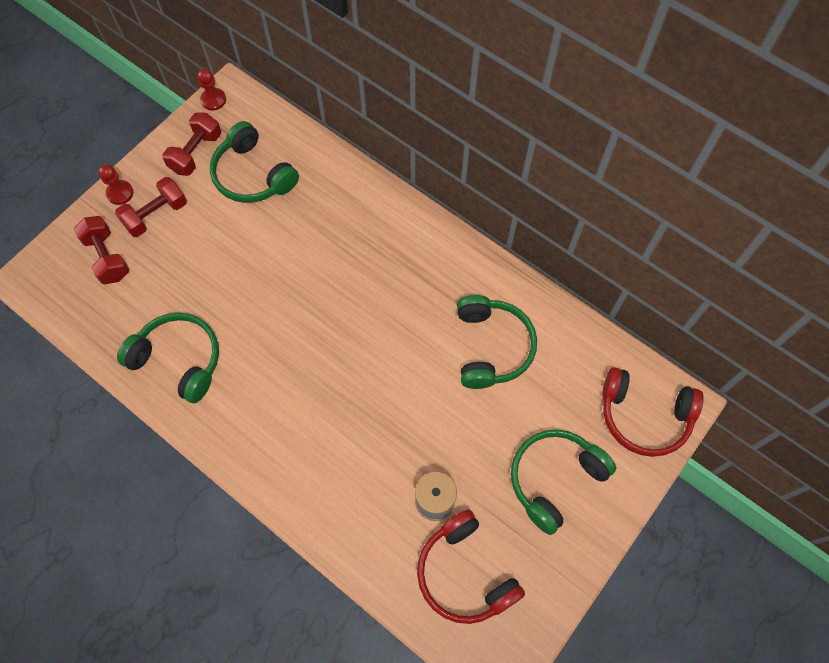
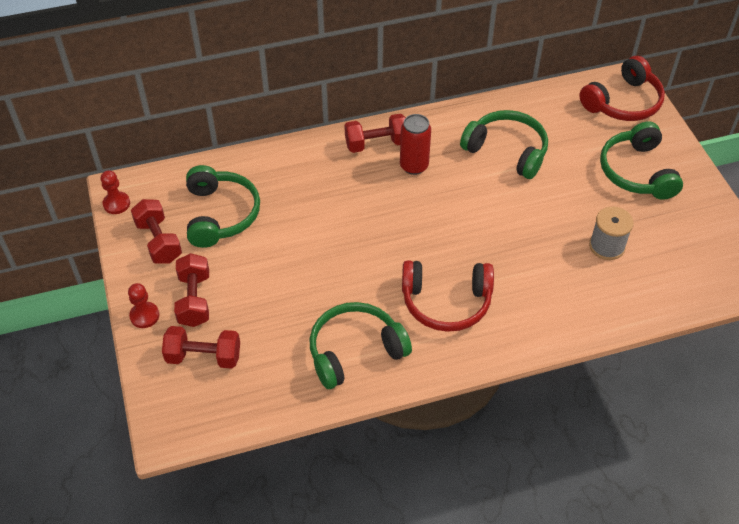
camera: 55 degrees left, 15 degrees down
green headphones [210,121,299,203] -> green headphones turned 90 degrees counterclockwise [186,165,260,248]
red headphones [417,509,525,624] -> red headphones moved to [402,261,494,332]
none -> red dumbbell [345,114,406,153]
none -> red can [400,114,431,175]

